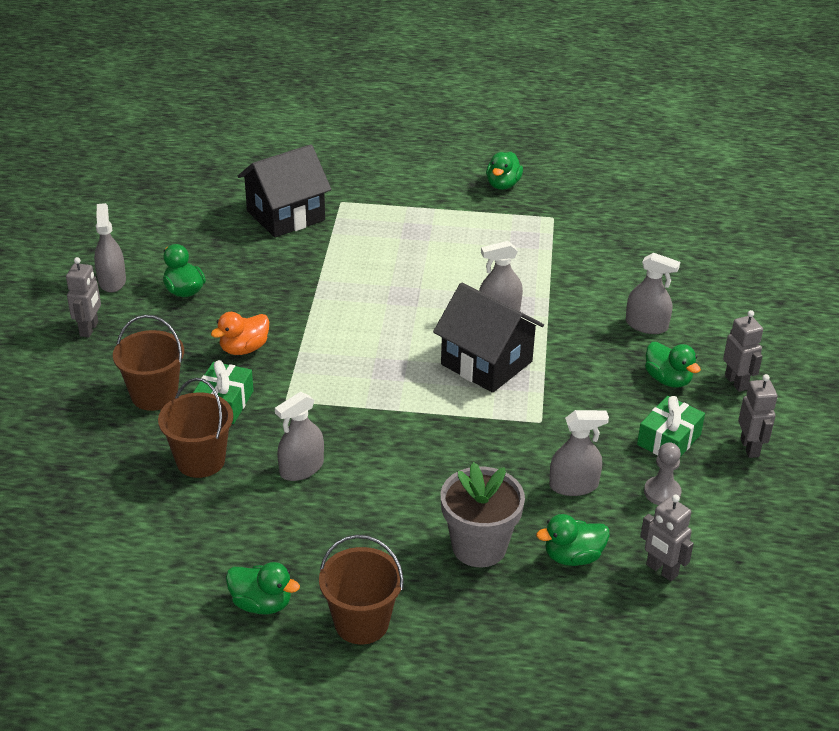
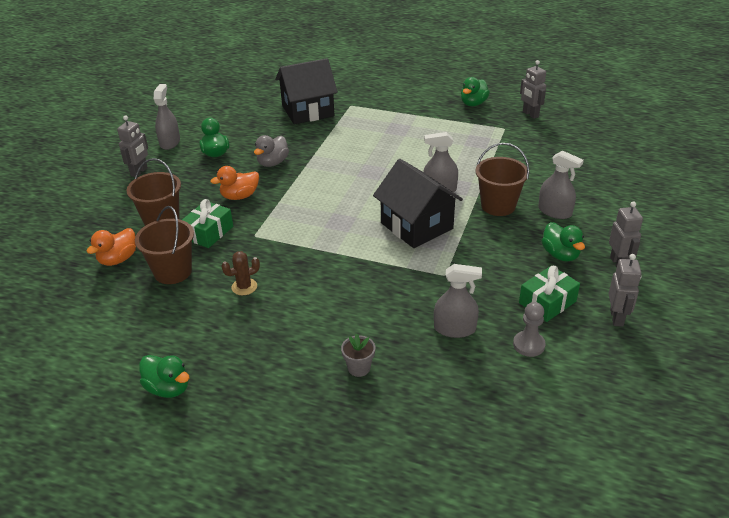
camera: 15 degrees right, 0 degrees up
grey spray bottle [275,392,324,481] -> brown cactus [222,251,260,295]
brown bucket [319,535,404,644] -> brown bucket moved to [475,143,529,216]
grey flower pot [441,462,525,567] -> grey flower pot [341,334,375,377], size x0.49
green duck [536,514,610,566] -> none
grey robot [640,495,694,581] -> grey robot moved to [520,60,546,119]
none -> orange duck [86,228,136,266]
none -> grey duck [254,135,289,167]

